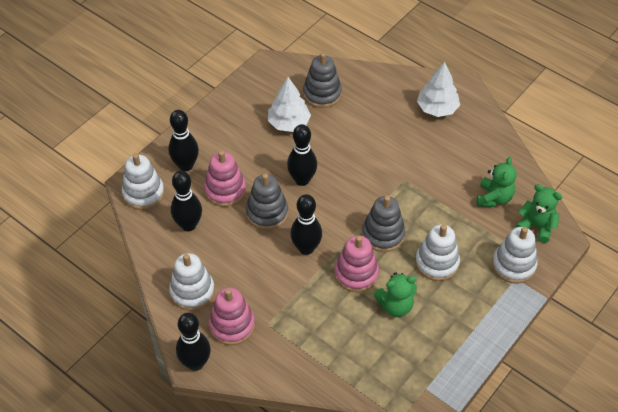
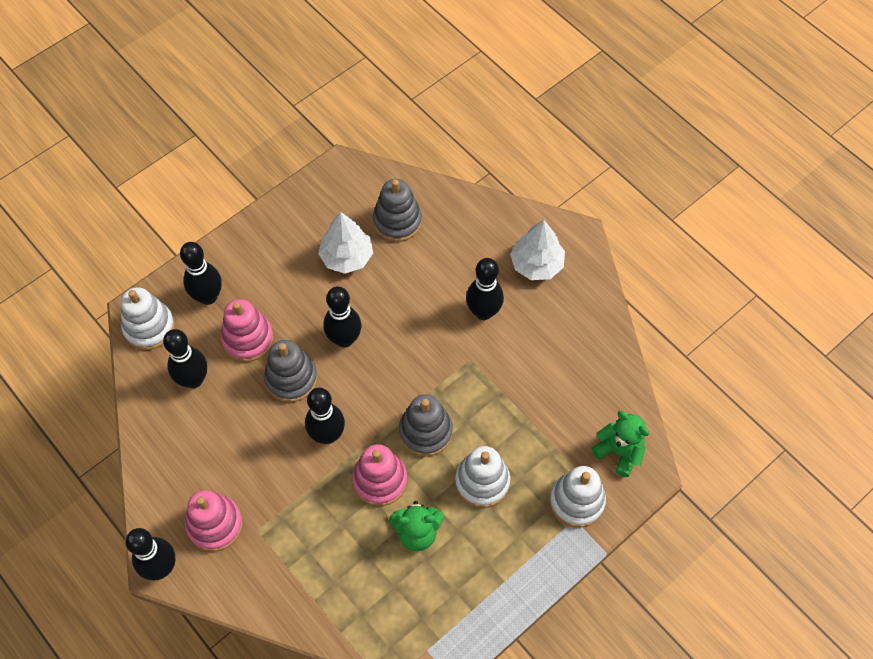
camera: 10 degrees right, 10 degrees up
white stacking toy [169,253,215,311] -> none
green teddy bear [477,157,516,207] -> none
none -> black bowling pin [466,258,504,320]

